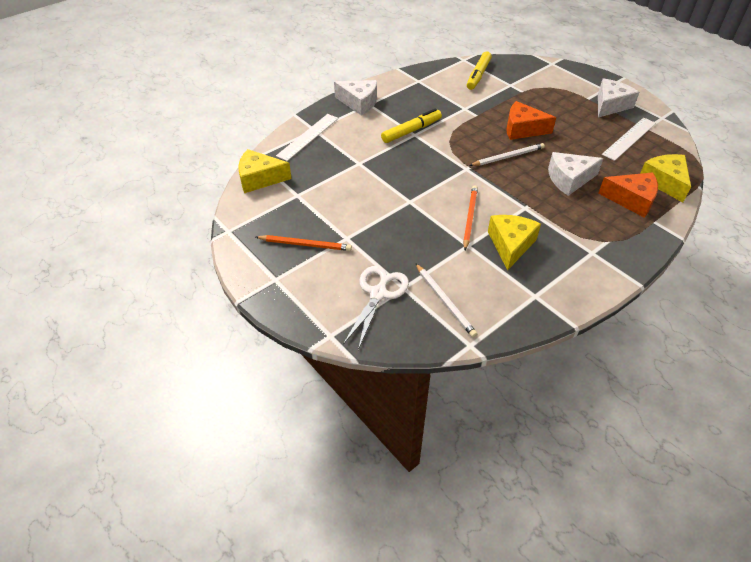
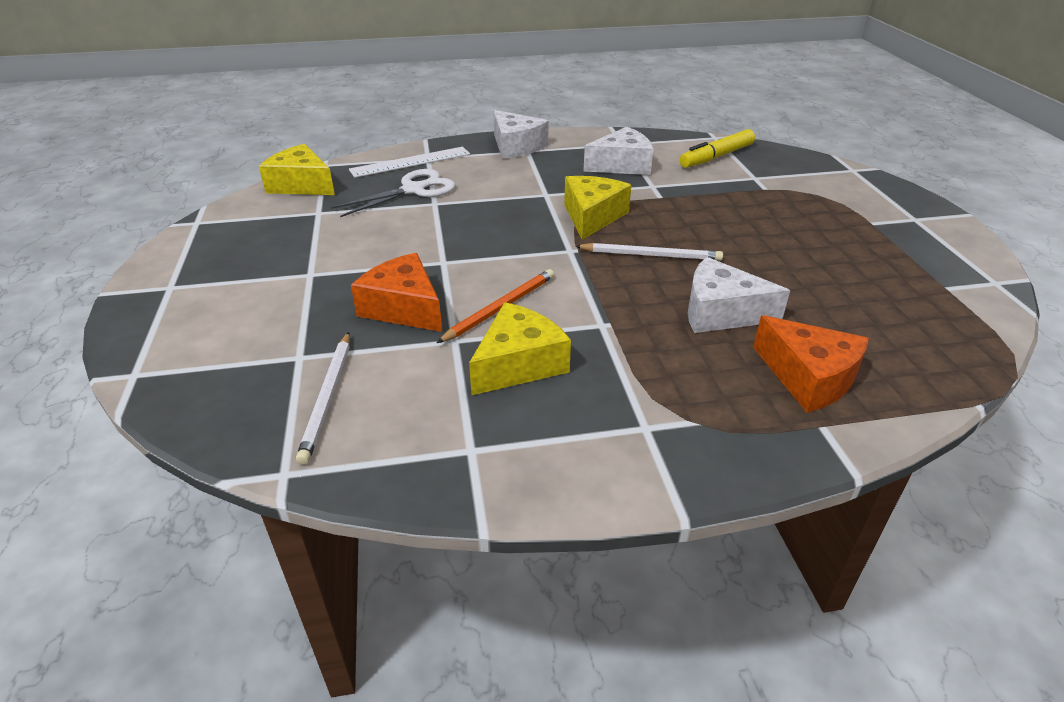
camera: 30 degrees right, 10 degrees down
orange pencil [256,235,352,251] -> none
white scissors [343,266,409,350] -> white scissors moved to [331,169,456,217]
yellow marker [381,109,442,143] -> none
orange cheese [506,101,556,140] -> orange cheese moved to [351,253,442,332]
white cheese [598,79,639,118] -> white cheese moved to [583,127,653,175]
white ruler [602,118,656,161] -> none
yellow cheese [640,154,691,202] -> yellow cheese moved to [564,176,631,240]

